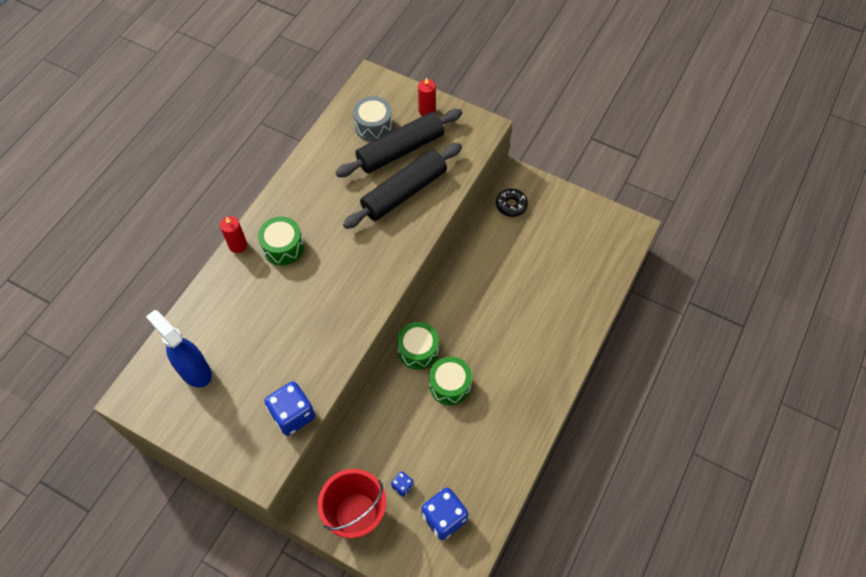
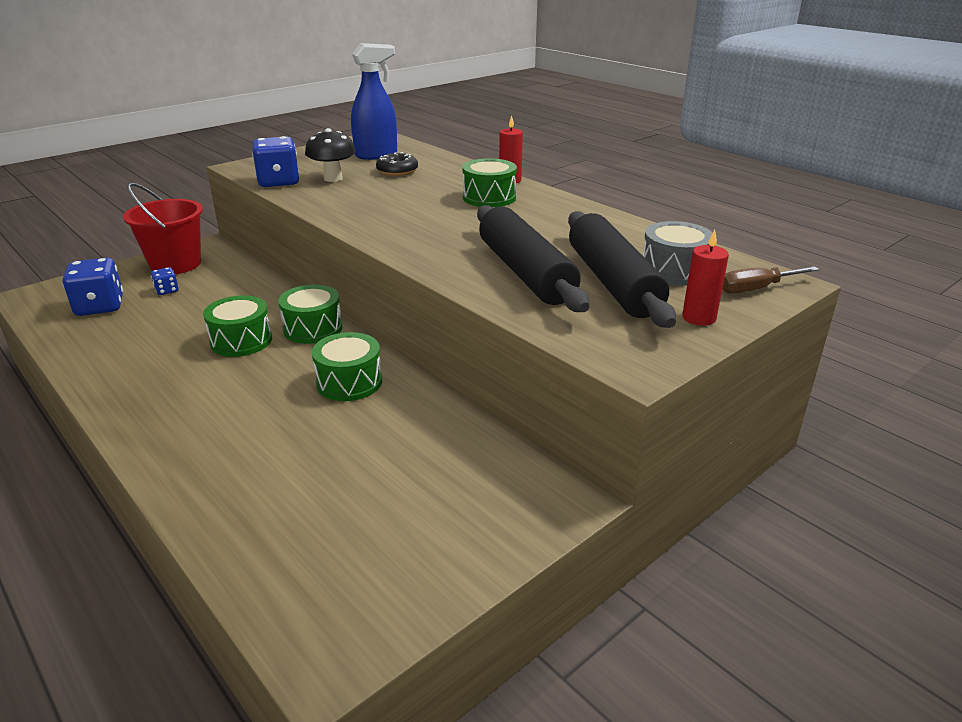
camera: 110 degrees right, 30 degrees down
black donut [496,189,528,217] -> black donut moved to [376,152,418,176]
none -> black mushroom [305,128,356,182]
none -> green drum [312,332,382,401]
none -> brown screwdriver [722,266,819,294]

